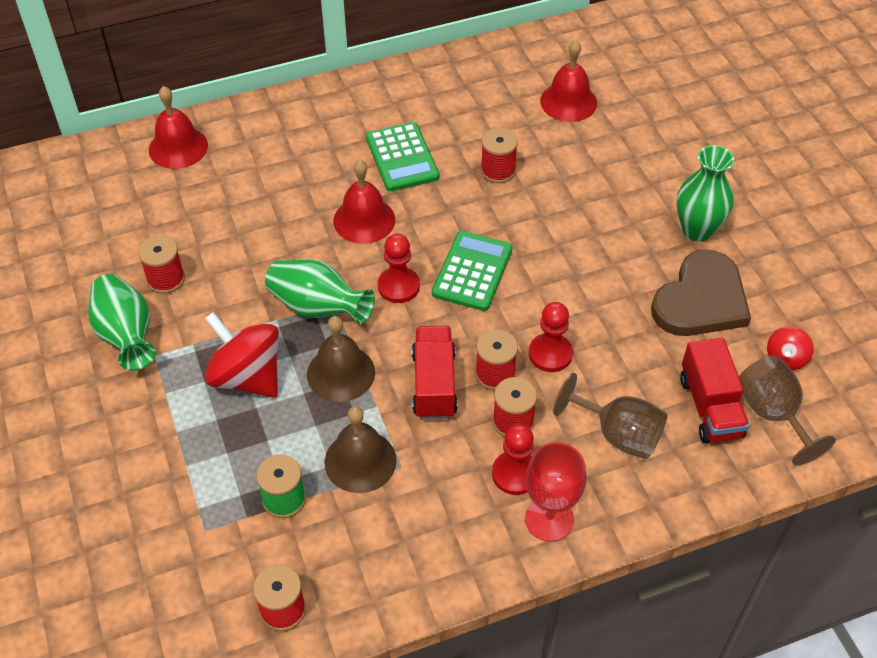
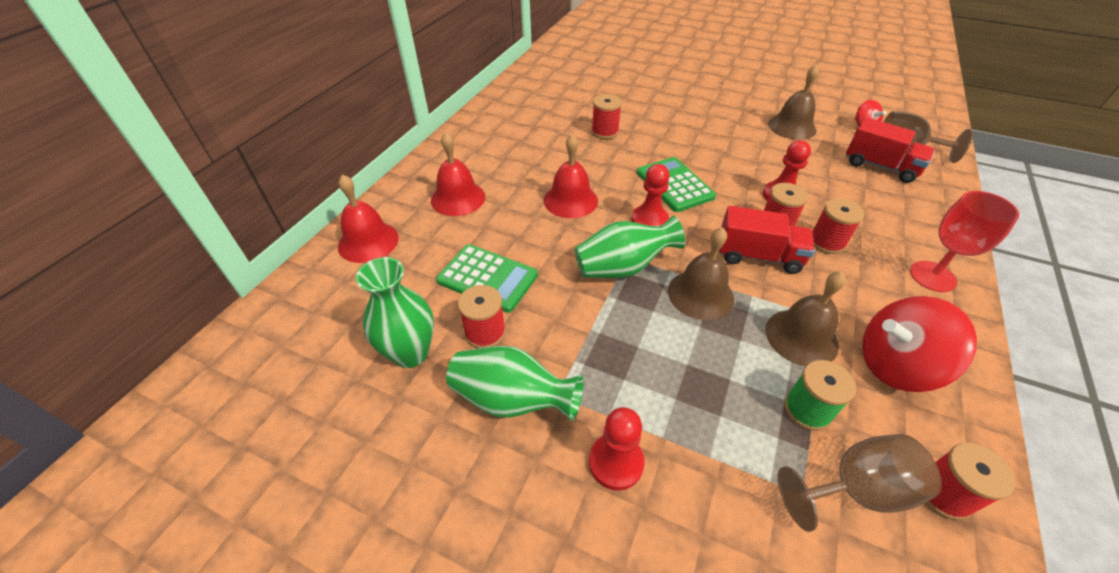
camera: 45 degrees left, 5 degrees down
red spinning top [205,312,279,398] -> red spinning top moved to [862,296,977,392]
green calculator [366,122,439,191] -> green calculator moved to [436,244,538,313]
red truck [412,326,458,420] -> red truck turned 150 degrees clockwise [719,206,815,274]
red pawn [492,424,534,495] -> red pawn moved to [589,407,645,490]
red bell [540,40,597,122] -> red bell moved to [431,132,485,216]
brown goblet [553,373,667,459] -> brown goblet moved to [777,434,942,532]
brown heart [651,250,751,336] -> brown bell [768,65,819,140]
green vase [677,145,734,241] -> green vase moved to [356,257,434,368]

